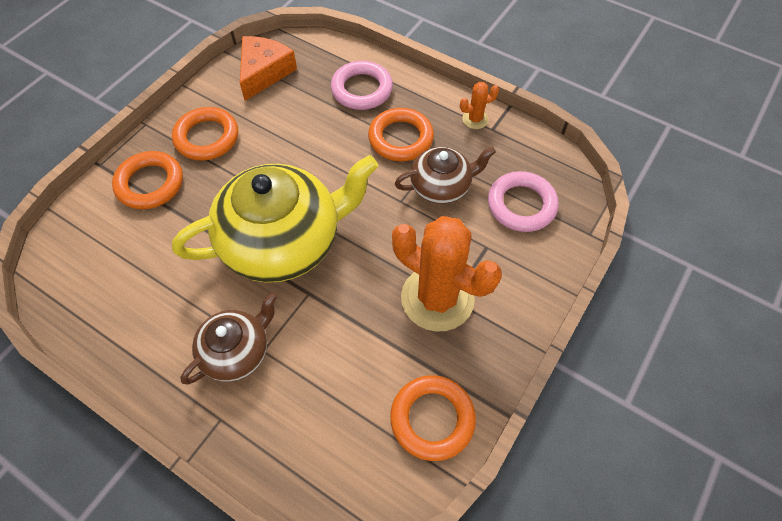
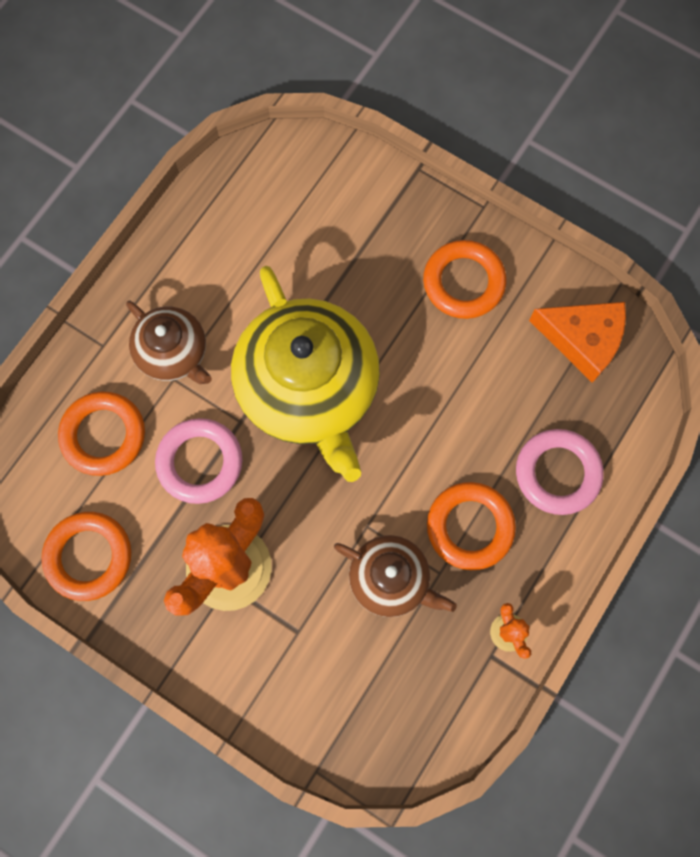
camera: 90 degrees right, 15 degrees up
orange ring [112,151,183,209] -> orange ring moved to [58,391,145,476]
brown teapot [395,146,496,204] -> brown teapot turned 45 degrees counterclockwise [334,535,457,617]
pink ring [488,171,559,232] -> pink ring moved to [155,418,242,504]

